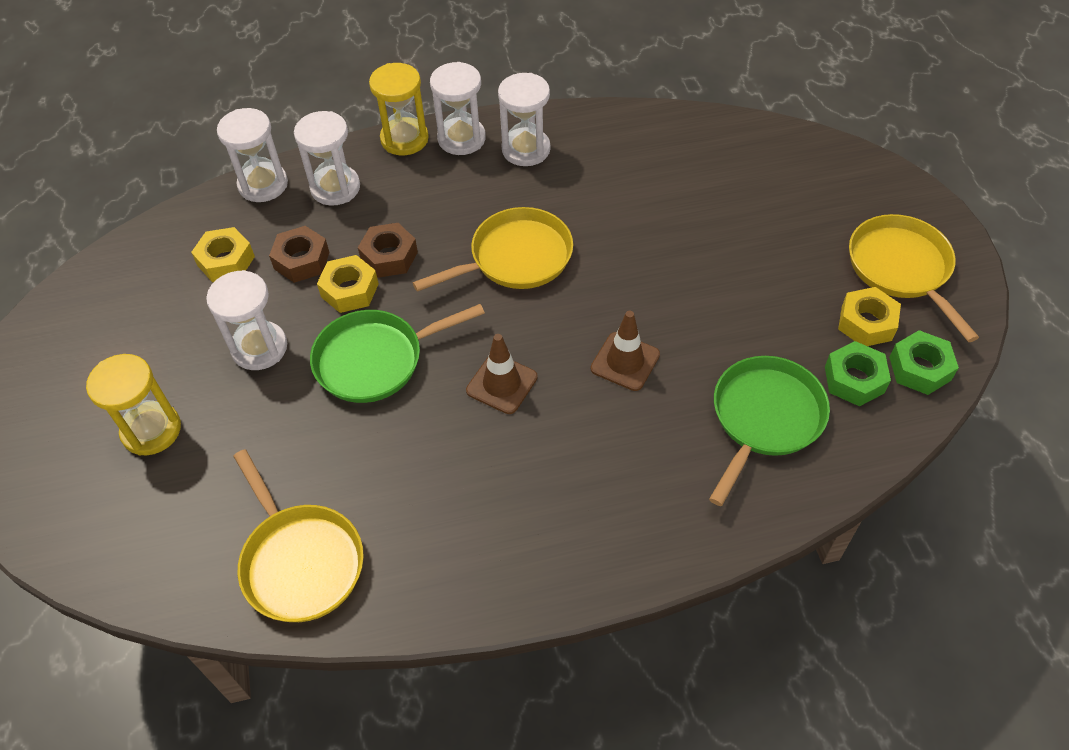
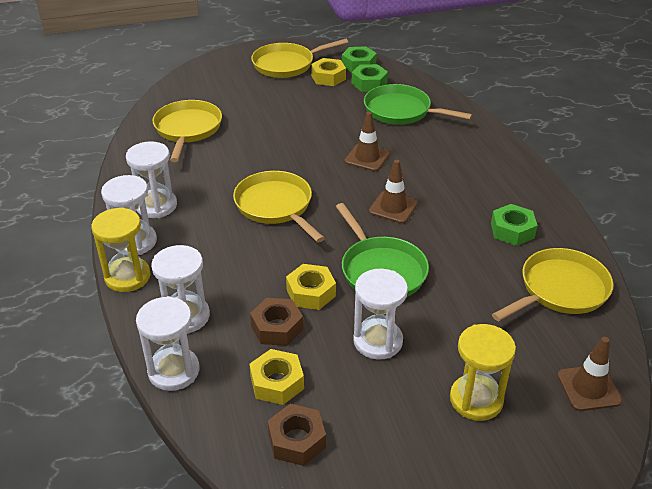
camera: 95 degrees left, 15 degrees down
brown nut [358,223,418,278] -> brown nut moved to [268,404,326,466]
none -> yellow pan [152,100,222,162]
none -> green nut [491,204,538,246]
none -> brown traffic cone [557,337,622,411]

